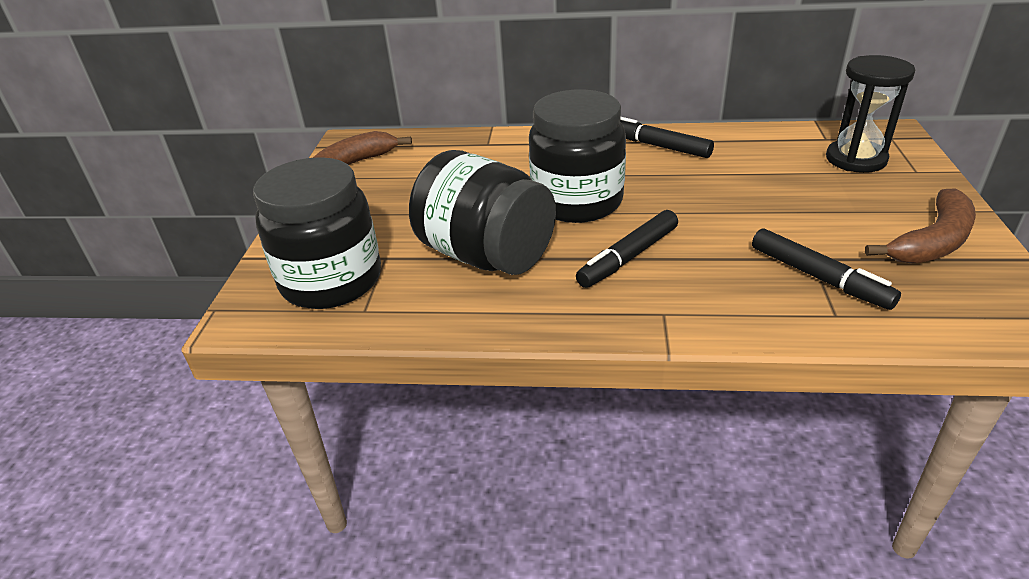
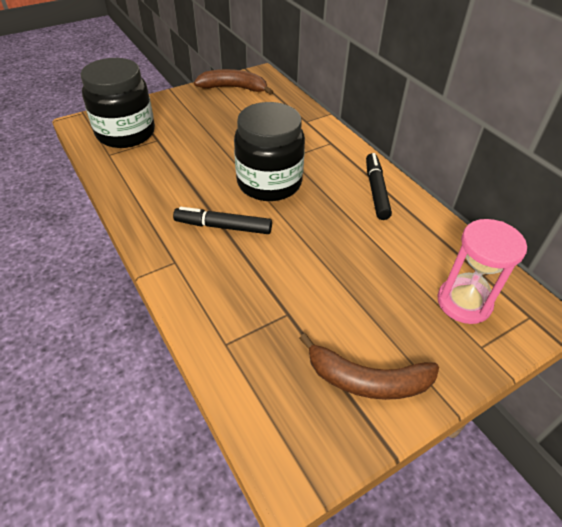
camera: 50 degrees right, 10 degrees up
black jar [409,150,556,275] -> none
black marker [752,228,901,310] -> none
black hourglass [826,55,915,173] -> pink hourglass [437,219,527,324]

